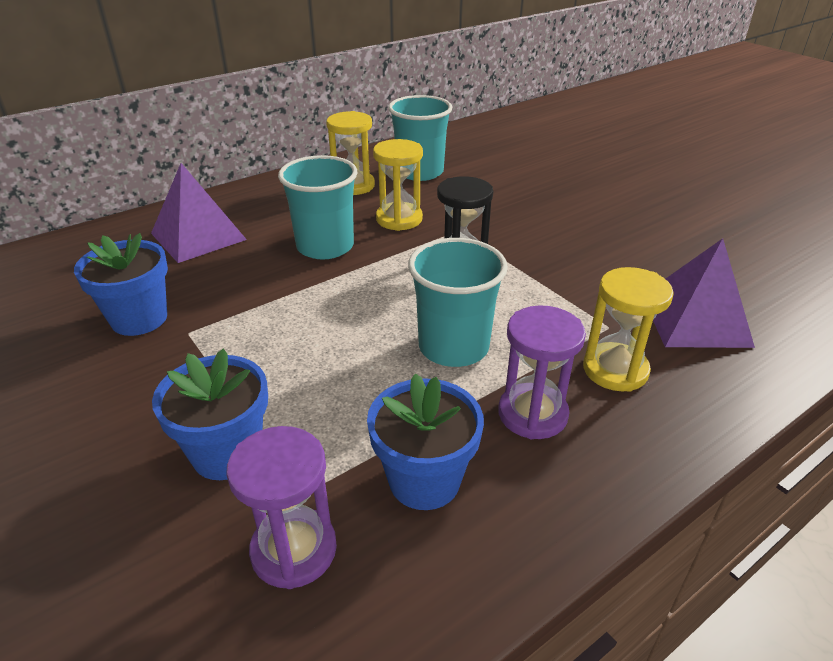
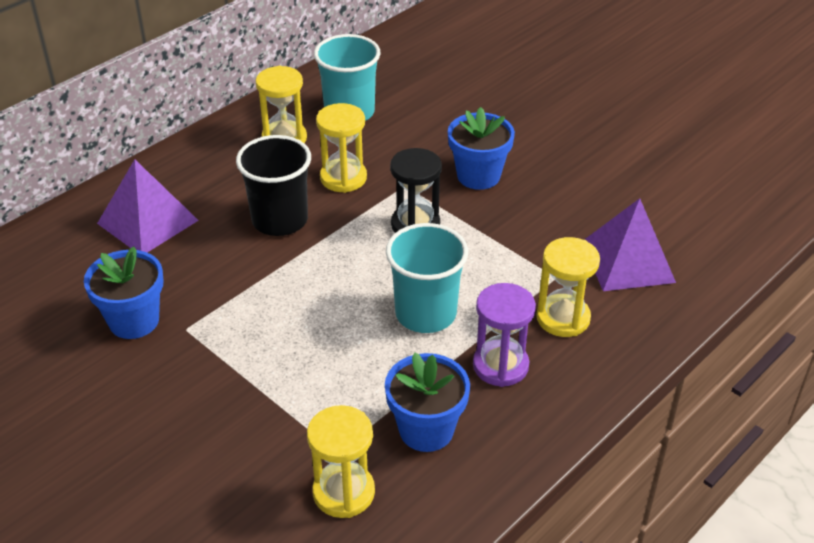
camera: 10 degrees left, 5 degrees up
blue flower pot [152,349,268,480] -> blue flower pot moved to [448,107,515,190]
purple hourglass [226,426,337,589] -> yellow hourglass [307,405,375,518]
turquoise cup [278,155,357,259] -> black cup [236,135,311,236]

